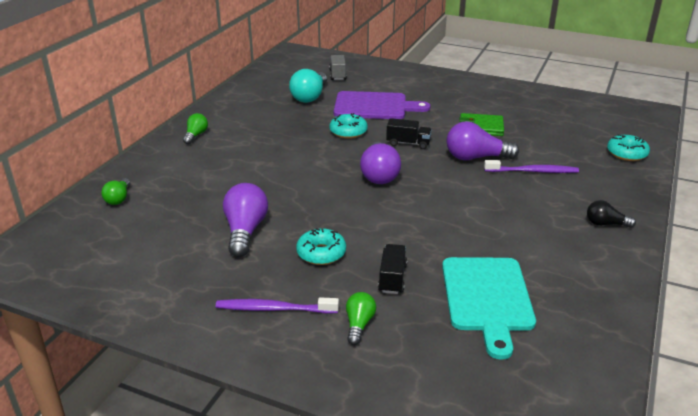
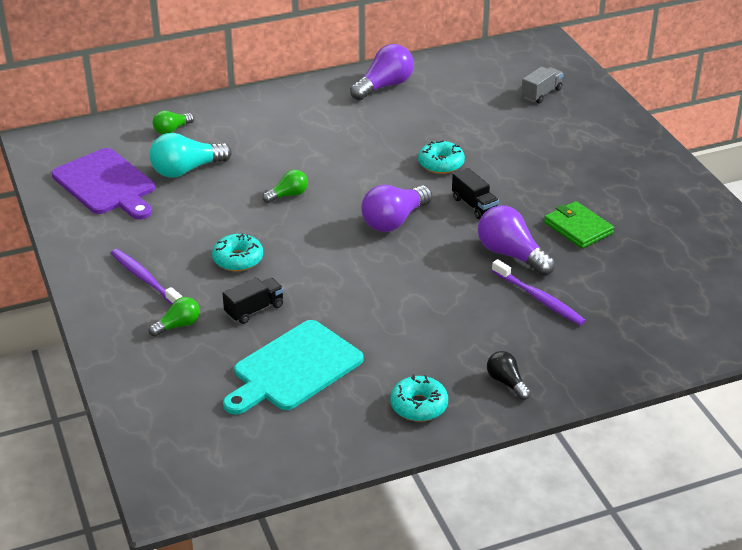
camera: 45 degrees right, 5 degrees up
green light bulb [183,113,208,144] -> green light bulb moved to [262,170,308,203]
purple light bulb [223,183,268,257] -> purple light bulb moved to [350,44,414,100]
turquoise light bulb [289,69,327,103] -> turquoise light bulb moved to [149,133,232,178]
purple cutting board [334,91,430,119] -> purple cutting board moved to [52,148,155,219]
turquoise donut [607,134,650,161] -> turquoise donut moved to [390,374,448,421]

